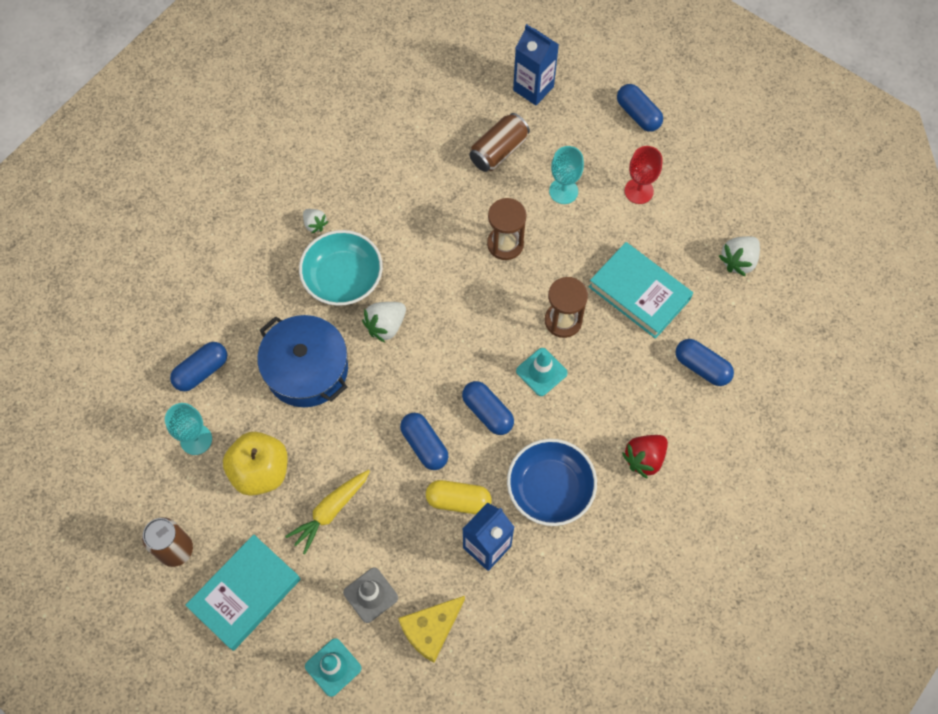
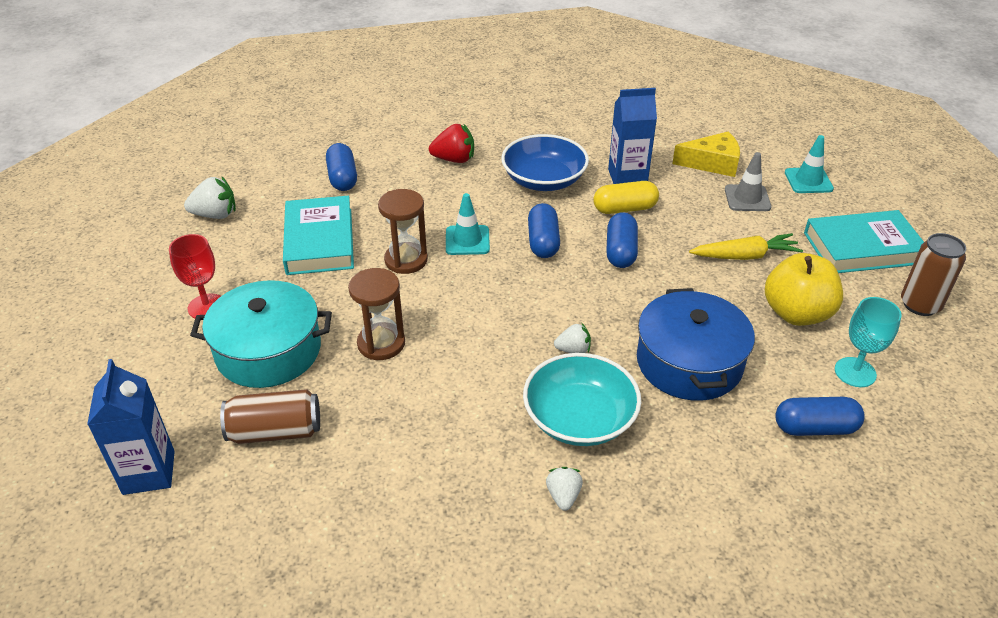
camera: 140 degrees left, 25 degrees down
white strawberry [362,302,406,343] -> white strawberry [554,323,591,353], size x0.63
yellow capsule [426,480,491,514] -> yellow capsule turned 60 degrees counterclockwise [593,181,659,214]
turquoise goblet [549,146,584,204] -> turquoise pot [190,280,332,388]
blue capsule [617,84,663,132] -> none

